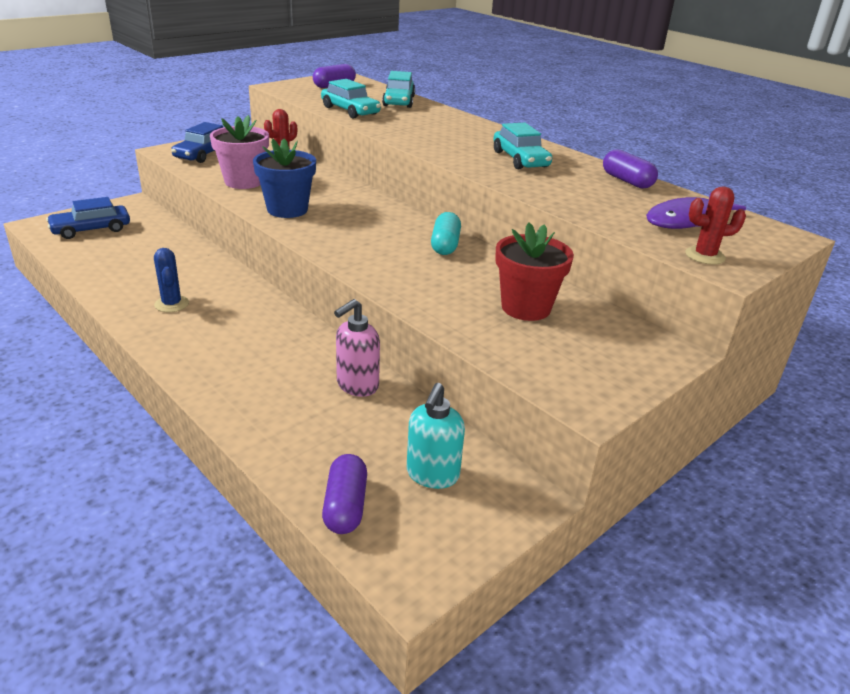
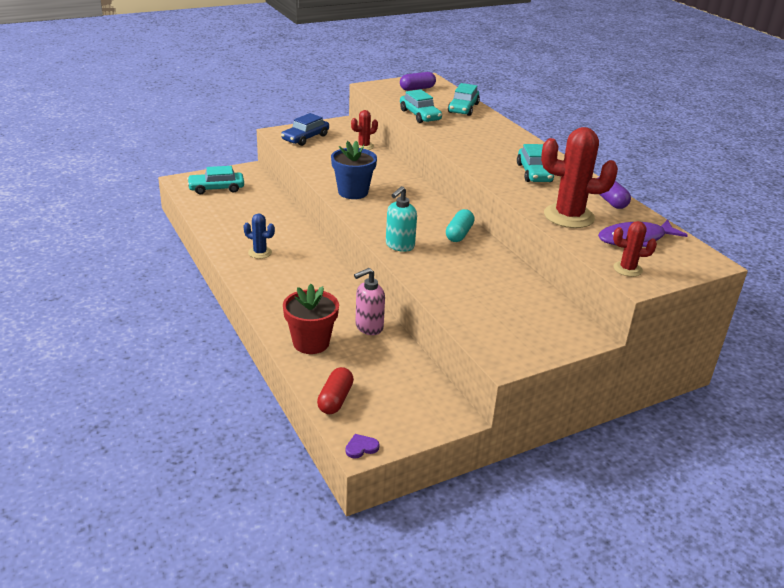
camera: 15 degrees right, 0 degrees up
blue car [46,197,130,239] -> turquoise car [187,166,244,195]
blue cactus [154,248,189,312] -> blue cactus turned 60 degrees counterclockwise [244,214,275,259]
pink flower pot [210,115,269,189] -> none
purple capsule [322,454,367,534] -> red capsule [317,367,354,414]
turquoise soap dispenser [407,383,465,489] -> turquoise soap dispenser moved to [386,186,417,252]
red flower pot [495,223,574,321] -> red flower pot moved to [283,284,339,354]
none -> purple heart [345,434,379,459]
none -> red cactus [541,127,618,228]

